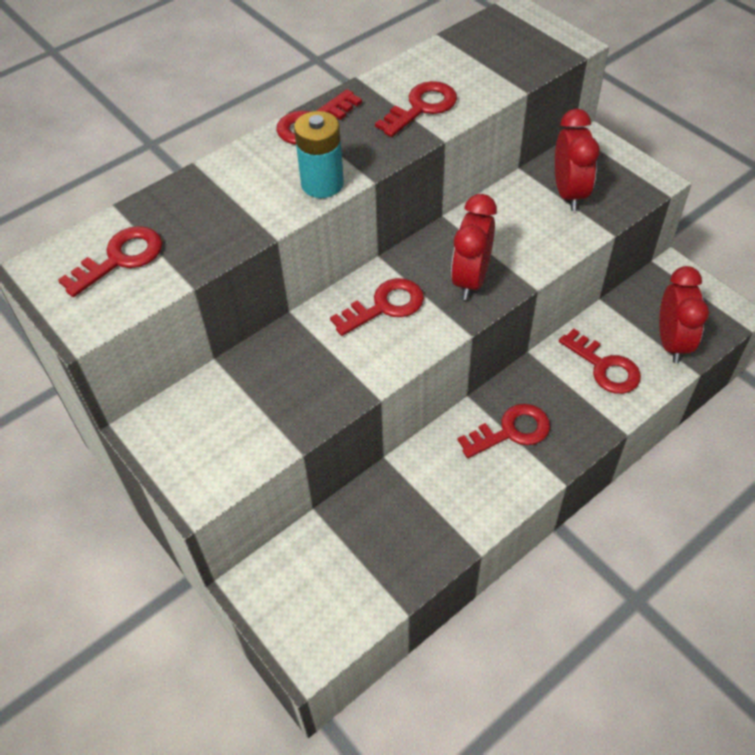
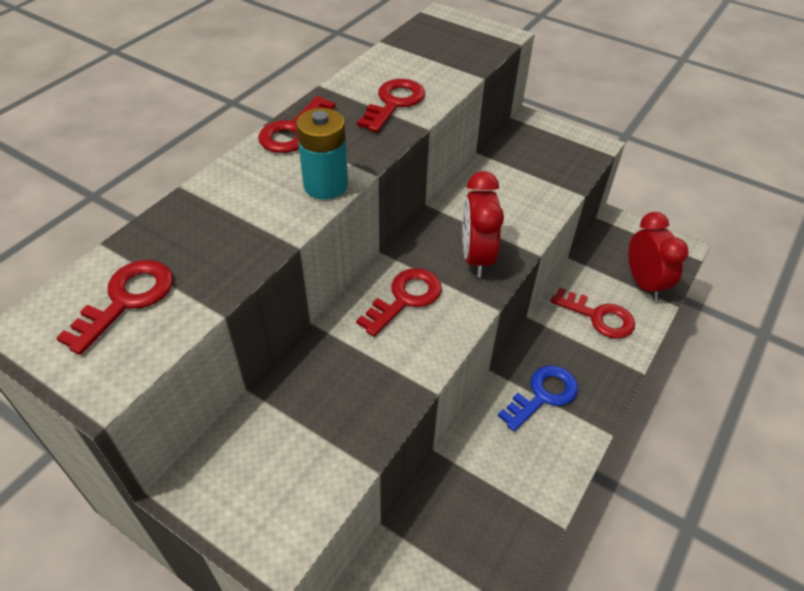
camera: 20 degrees left, 5 degrees down
red key [458,404,550,458] -> blue key [498,365,578,432]
red clock [555,109,600,211] -> none

